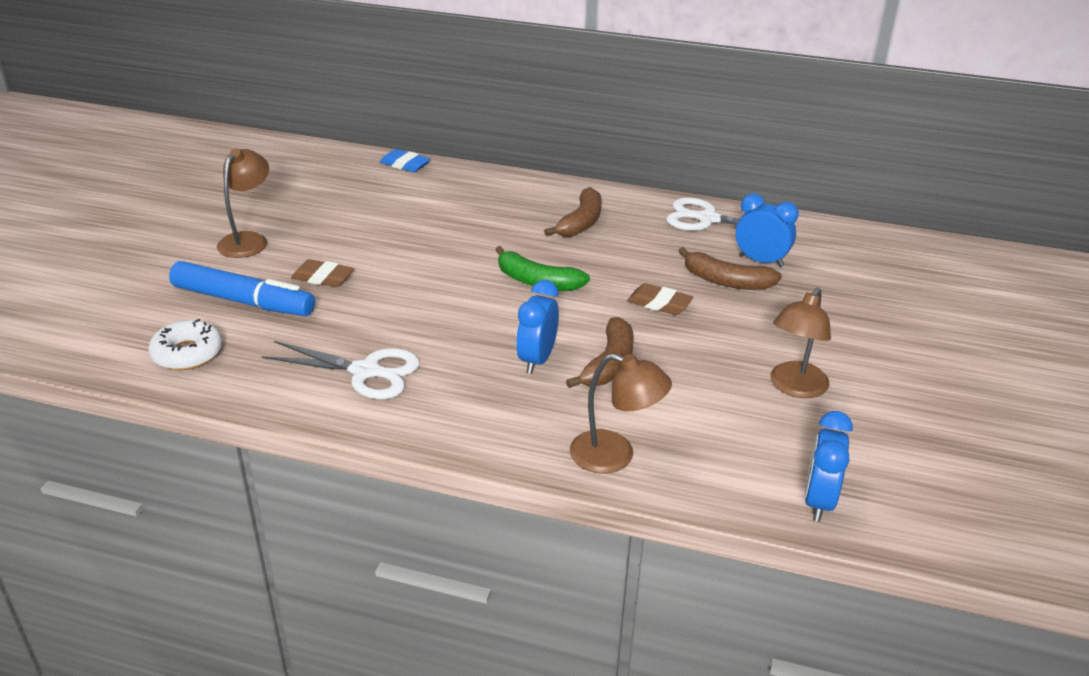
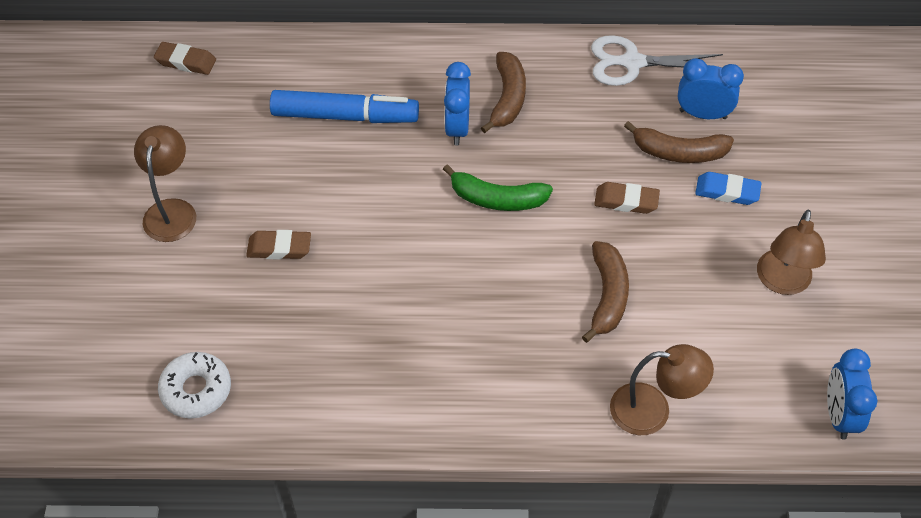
camera: 15 degrees left, 20 degrees up
blue marker [169,261,315,316] -> blue marker moved to [270,90,419,123]
white scissors [262,341,420,399] -> none
blue eraser [380,149,430,172] -> blue eraser moved to [695,172,762,205]
blue clock [516,280,559,374] -> blue clock moved to [444,62,471,145]
none -> brown eraser [154,42,216,75]

